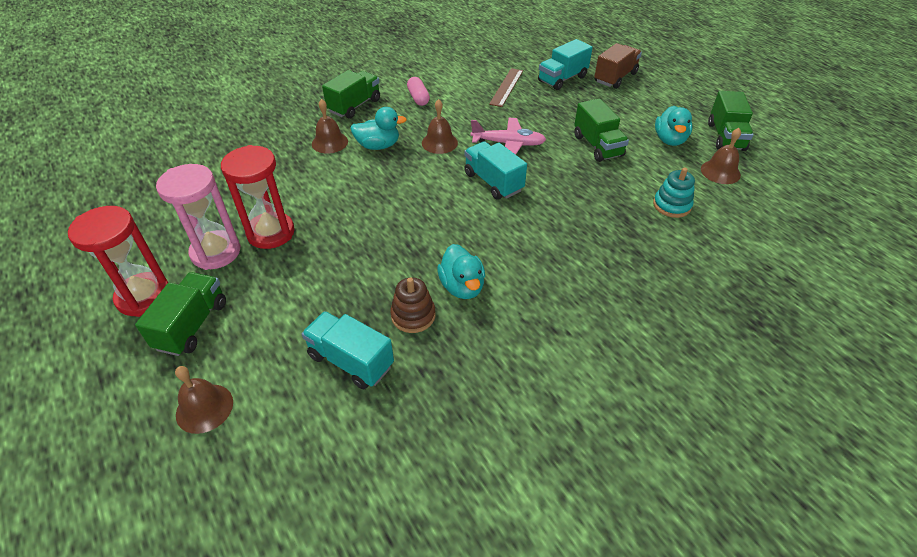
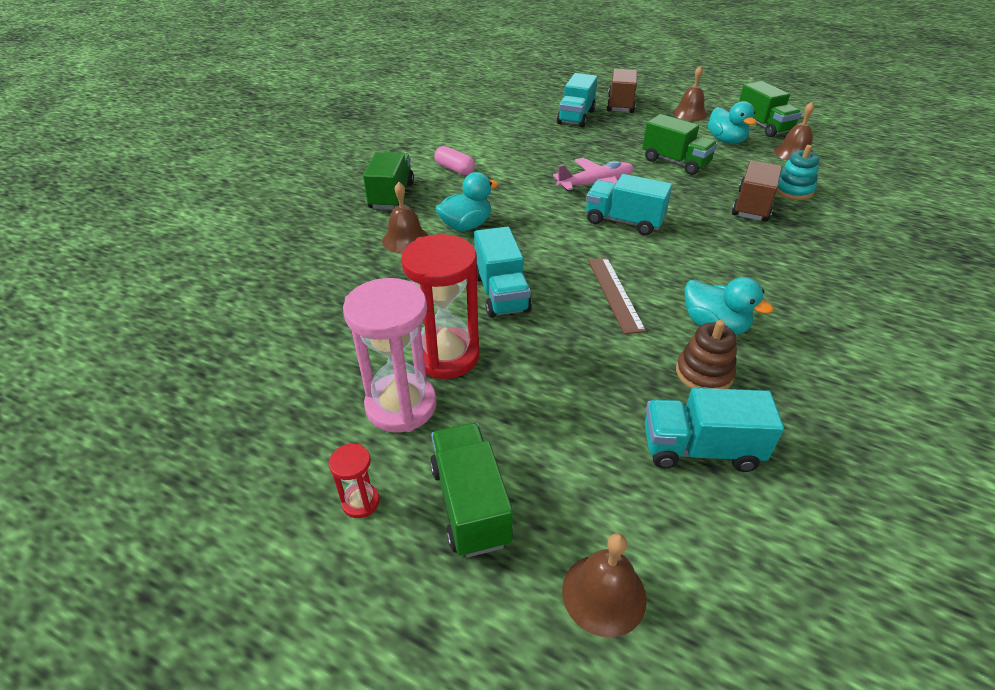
camera: 30 degrees left, 5 degrees down
red hourglass [68,206,168,317] -> red hourglass [329,444,380,518], size x0.46
brown bell [422,99,458,154] -> brown bell moved to [672,66,708,121]
brown ruler [489,68,523,107] -> brown ruler moved to [588,258,646,334]
none -> turquoise truck [474,226,532,318]
none -> brown truck [732,160,782,222]

